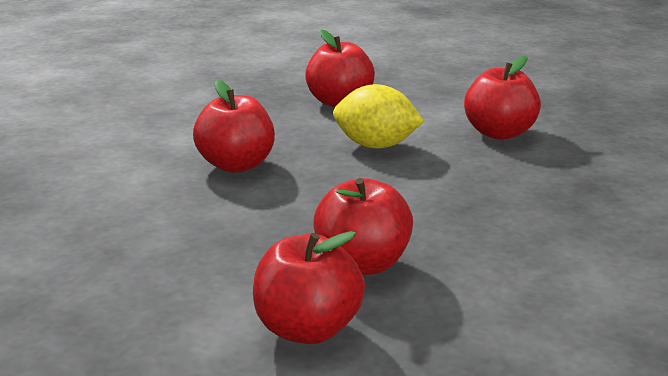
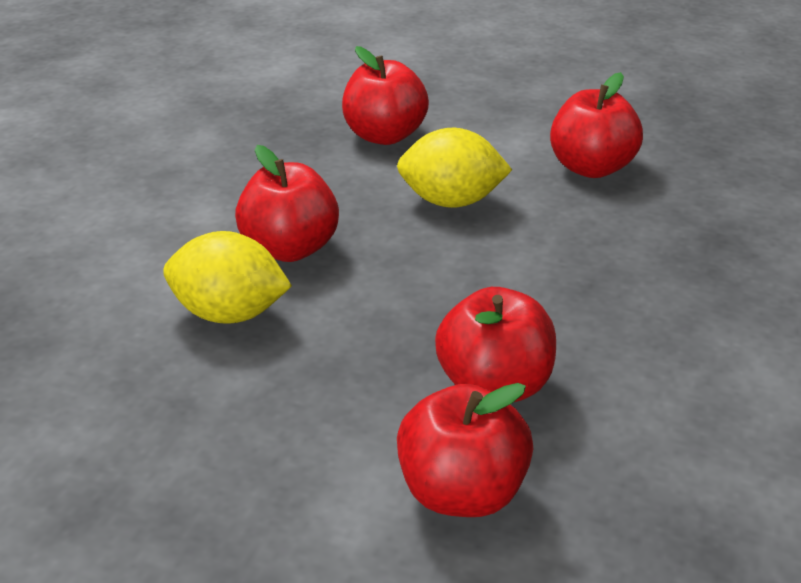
camera: 10 degrees left, 10 degrees up
none -> yellow lemon [163,231,292,324]

